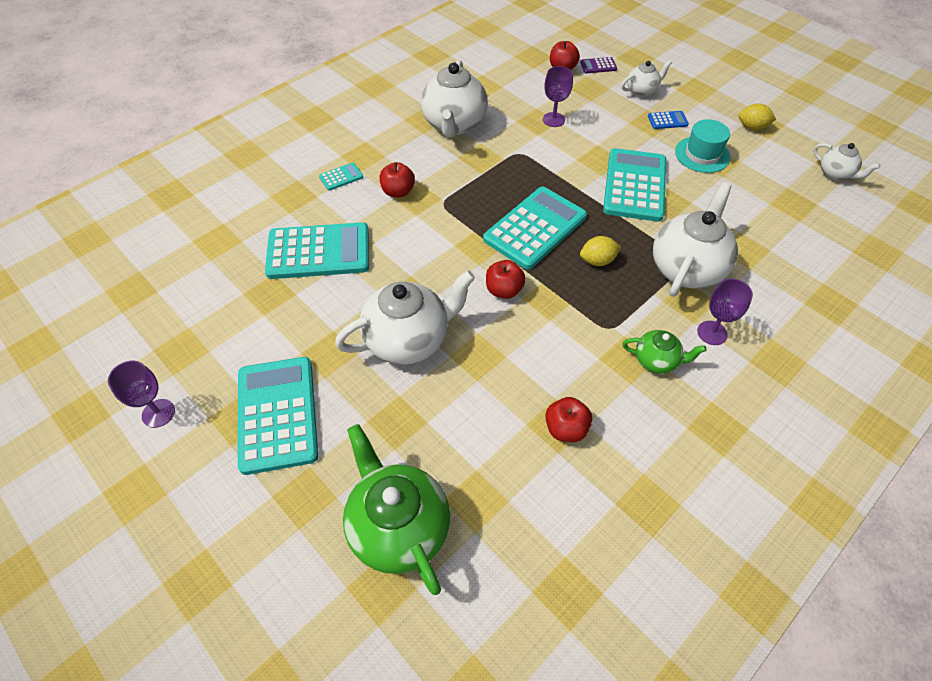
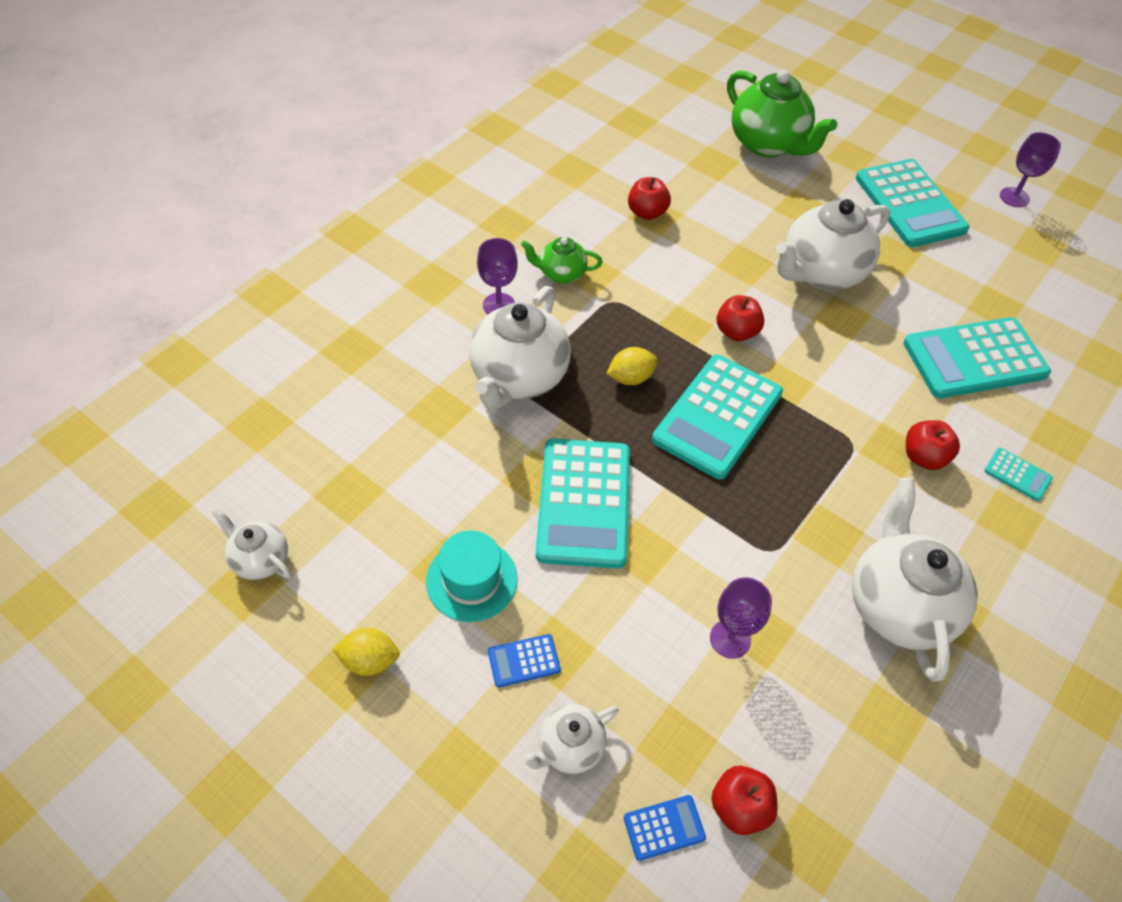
camera: 170 degrees right, 0 degrees up
turquoise calculator [319,163,363,191] -> turquoise calculator turned 105 degrees counterclockwise [984,448,1053,501]
purple calculator [580,57,617,73] -> blue calculator [624,795,706,861]

